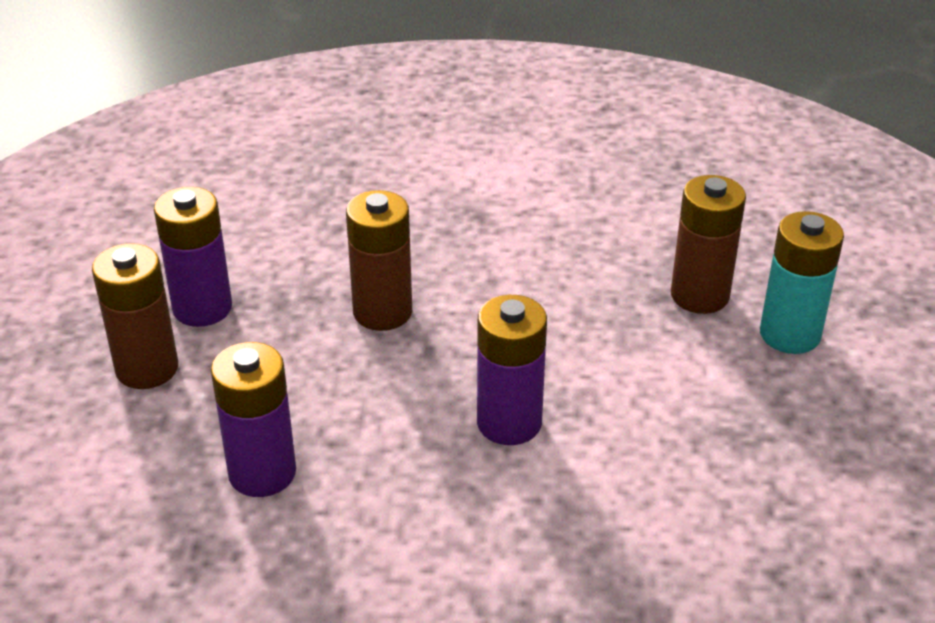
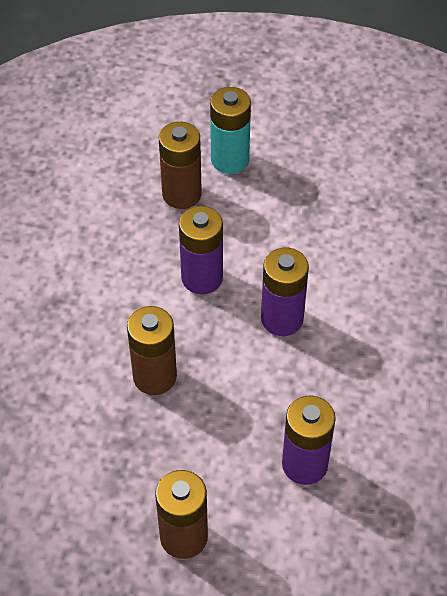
camera: 80 degrees left, 15 degrees up
purple battery [154,187,232,327] -> purple battery moved to [179,206,223,294]

